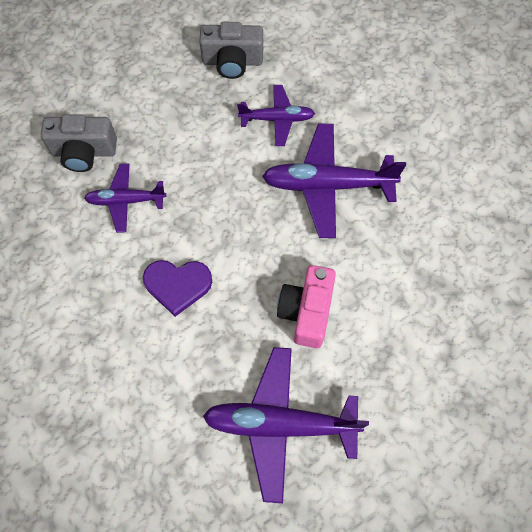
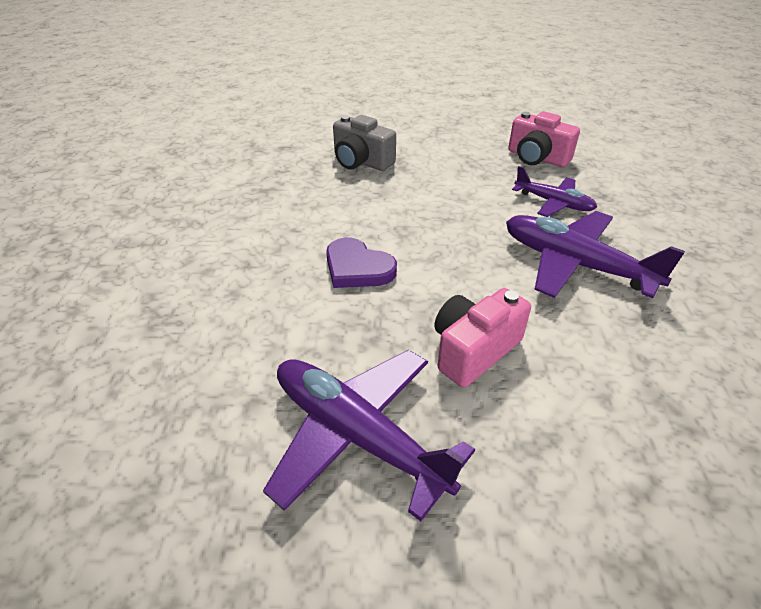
camera: 35 degrees right, 25 degrees down
purple plane [84,163,166,233] -> none
grey camera [199,22,263,79] -> pink camera [508,111,580,167]

